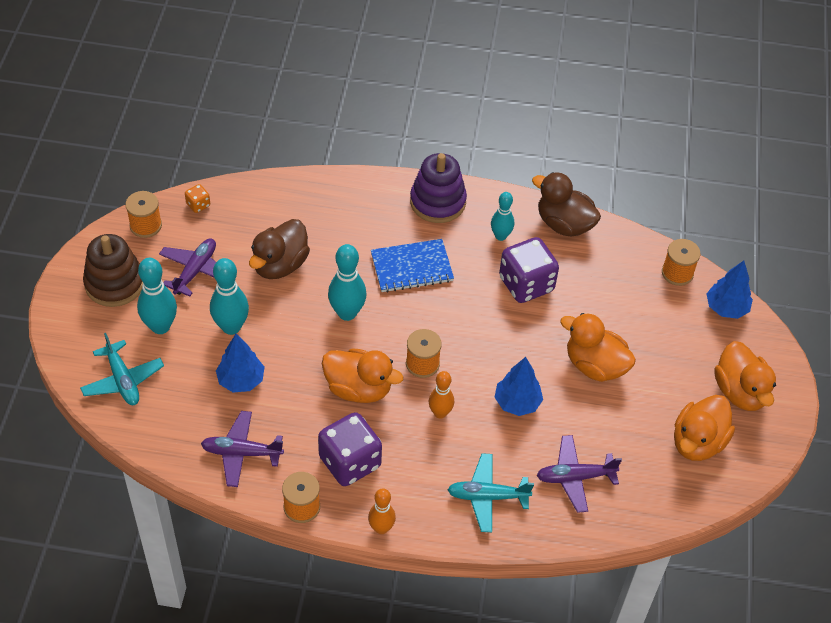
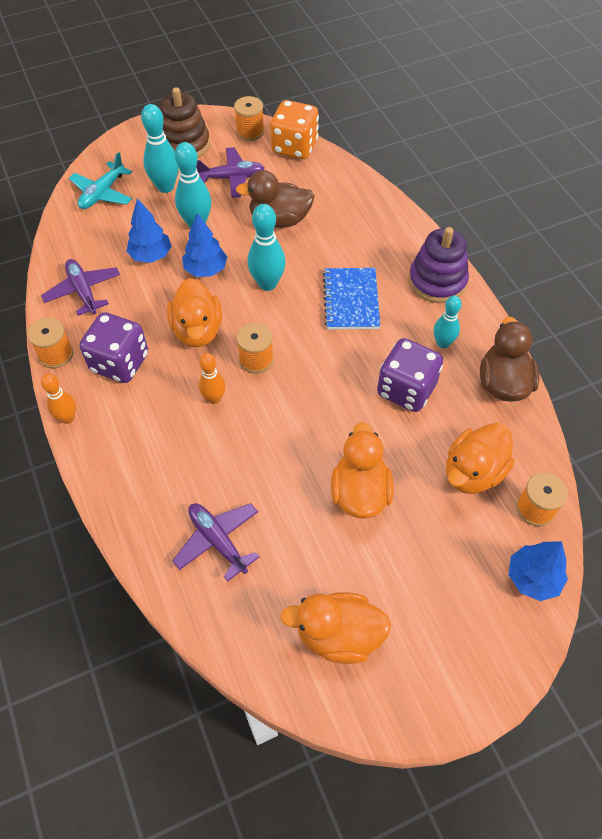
camera: 60 degrees right, 5 degrees up
orange dice [185,184,210,213] -> orange dice [270,100,319,159], size x2.26
blue notebook [371,239,454,293] -> blue notebook turned 45 degrees clockwise [323,268,380,329]
turquoise plane [447,453,534,532] -> none
blue tree [494,357,543,416] -> blue tree moved to [182,213,227,277]
orange duck [714,341,776,411] -> orange duck moved to [446,423,515,494]

